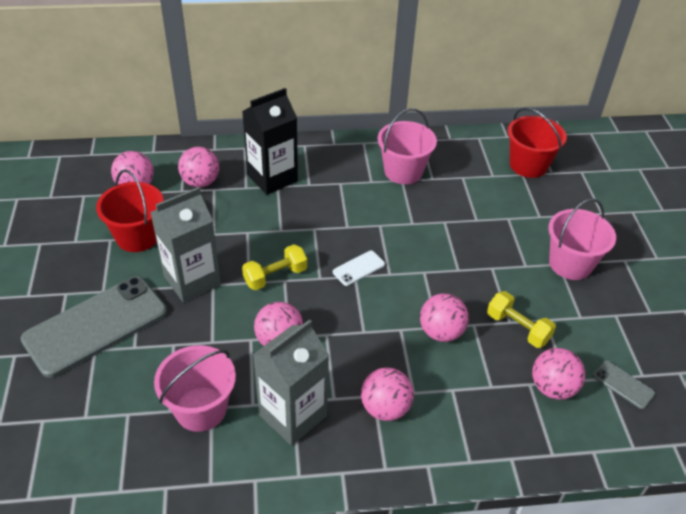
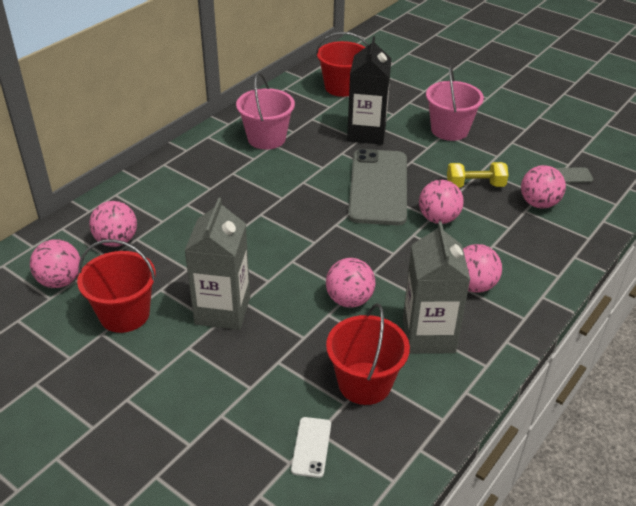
camera: 45 degrees left, 5 degrees down
grey phone [21,276,167,378] -> grey phone moved to [348,149,407,225]
pink bucket [154,345,236,432] -> red bucket [326,303,410,405]
black carton [242,88,298,195] -> black carton moved to [347,36,391,145]
yellow dumbbell [242,244,307,290] -> none
white phone [333,251,385,286] -> white phone moved to [291,417,331,478]

